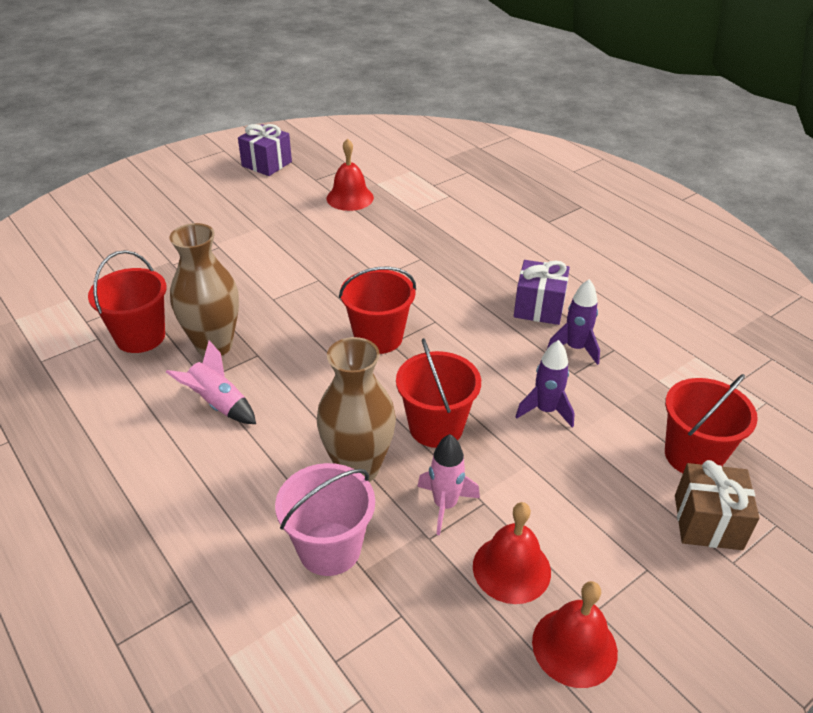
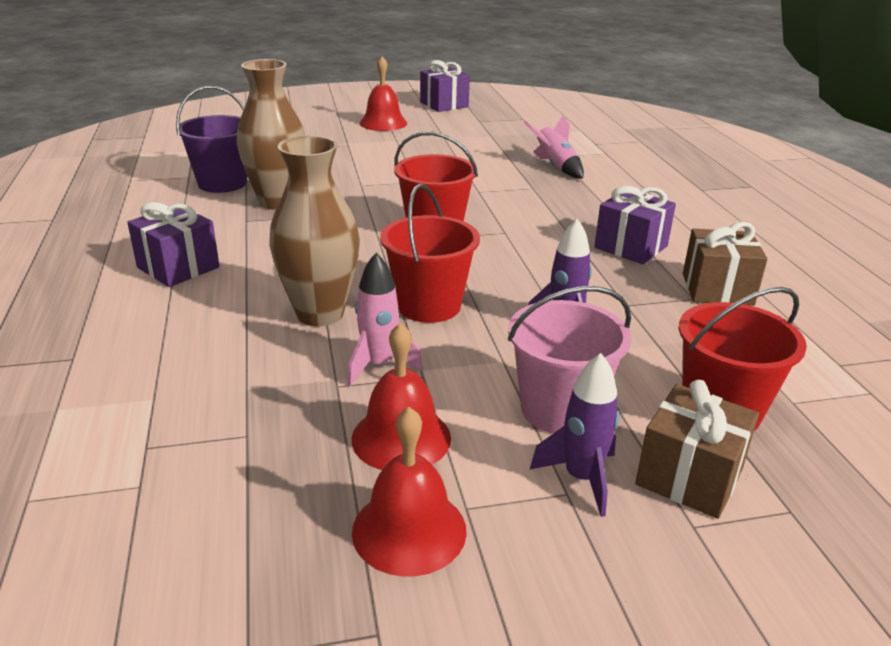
camera: 25 degrees right, 10 degrees down
red bucket [88,250,167,353] -> purple bucket [176,86,247,193]
pink rocket [166,340,256,424] -> pink rocket moved to [524,115,584,179]
pink bucket [275,463,375,576] -> pink bucket moved to [508,286,632,433]
red bell [327,138,374,211] -> red bell moved to [359,56,407,131]
purple rocket [547,279,600,365] -> purple rocket moved to [529,353,620,517]
none -> purple gift [127,202,219,287]
none -> brown gift [683,222,768,306]

